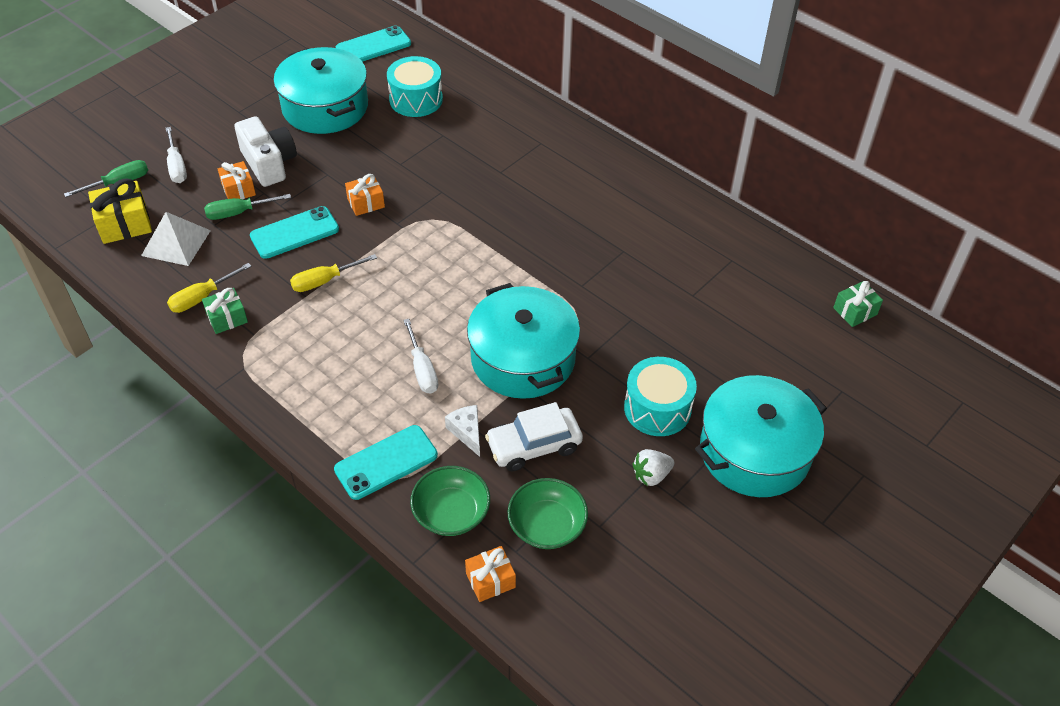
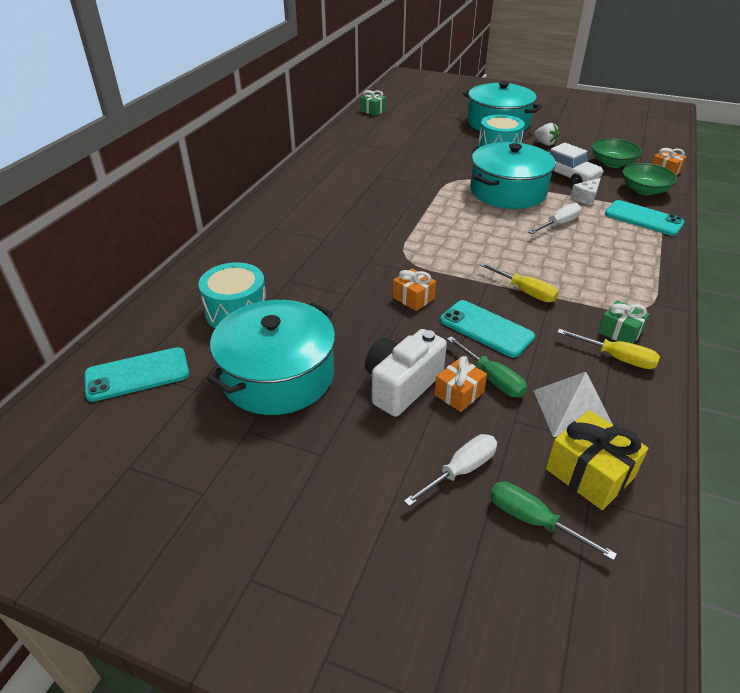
camera: 110 degrees left, 10 degrees down
turquoise phone [336,26,411,62] -> turquoise phone turned 60 degrees counterclockwise [84,347,189,402]

